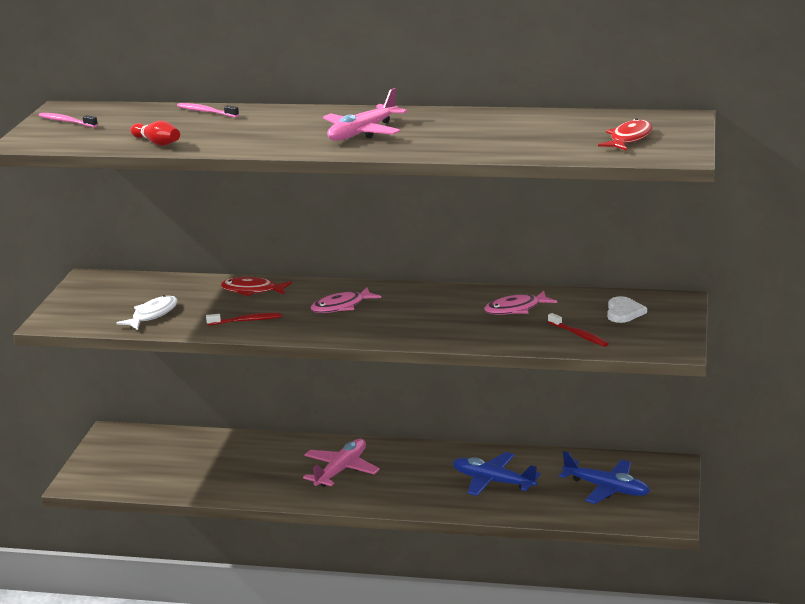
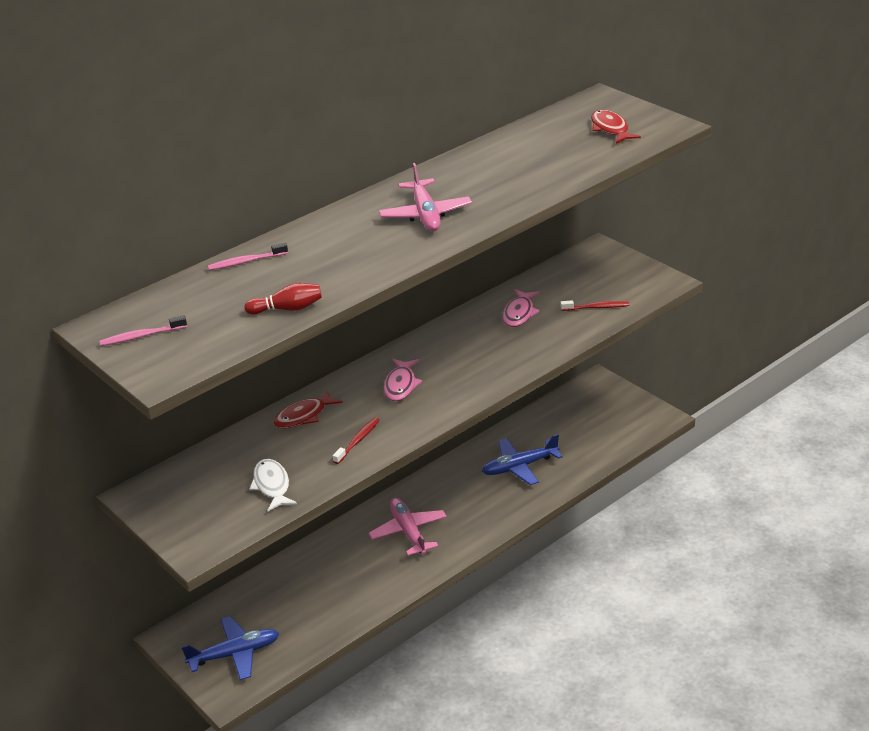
camera: 50 degrees left, 10 degrees up
blue plane [559,451,650,504] -> blue plane moved to [181,616,279,680]
white heart [607,296,647,323] -> none

